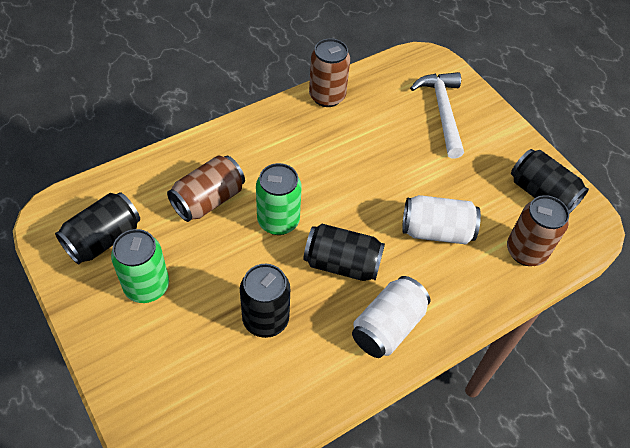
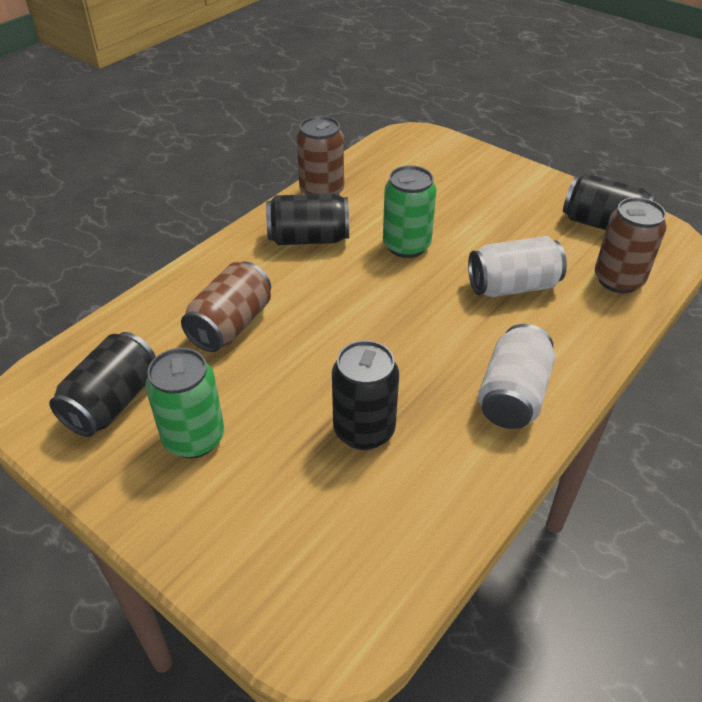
camera: 15 degrees left, 10 degrees down
green can [256,163,302,235] -> green can moved to [383,165,437,258]
black can [304,224,385,281] -> black can moved to [266,193,349,245]
white hammer [410,72,464,159] -> none

